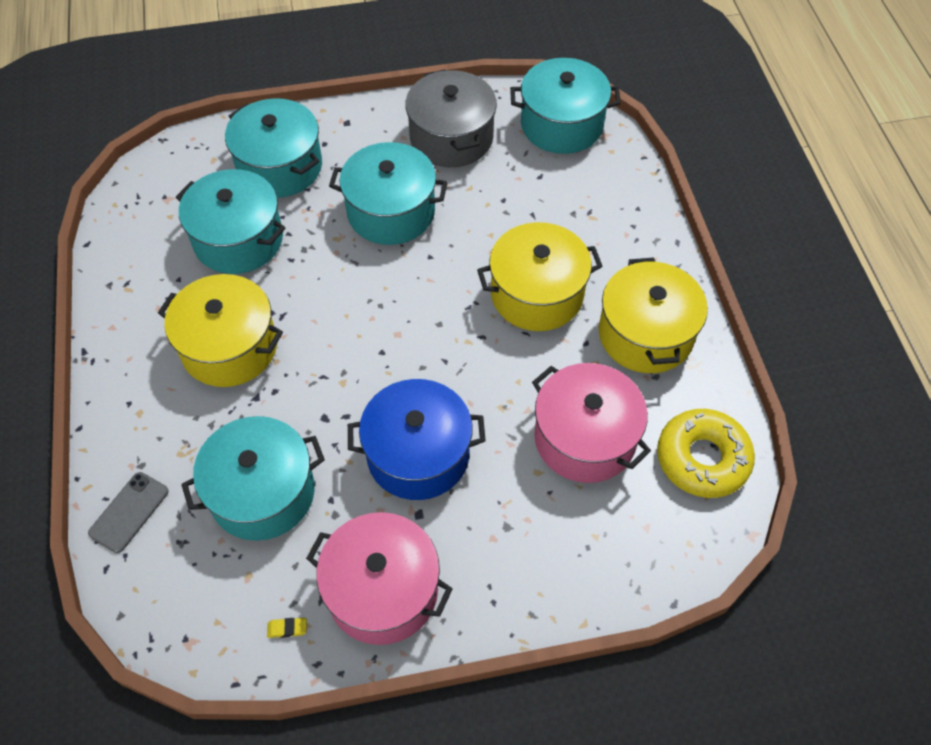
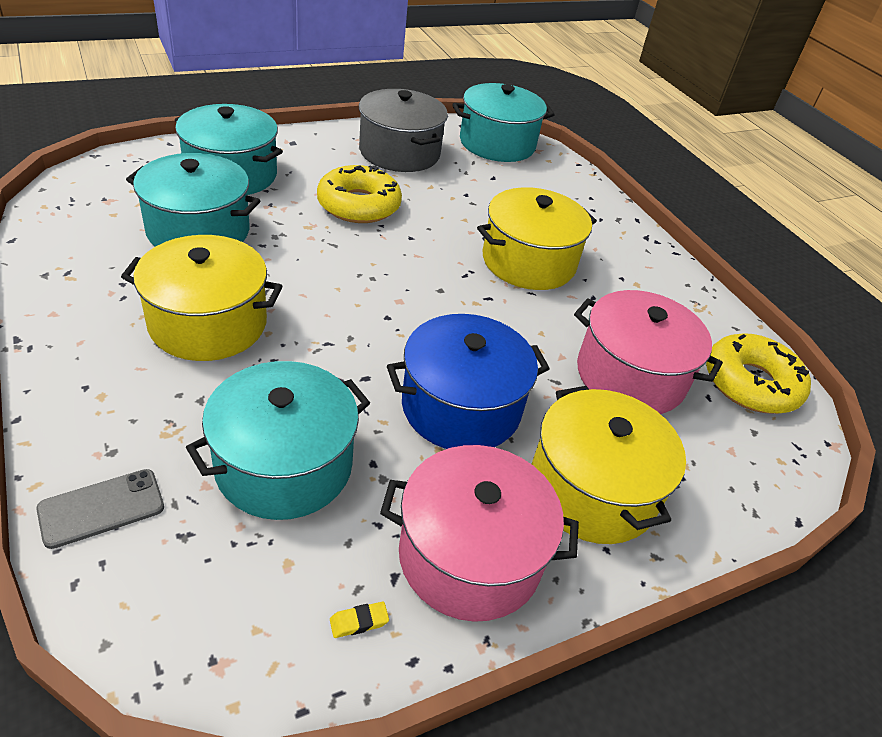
camera: 20 degrees left, 15 degrees down
grey phone [88,472,169,553] -> grey phone turned 45 degrees clockwise [36,469,164,549]
turquoise pot [329,142,448,245] -> yellow donut [317,165,402,223]
yellow pot [599,258,708,373] -> yellow pot moved to [532,386,686,544]

